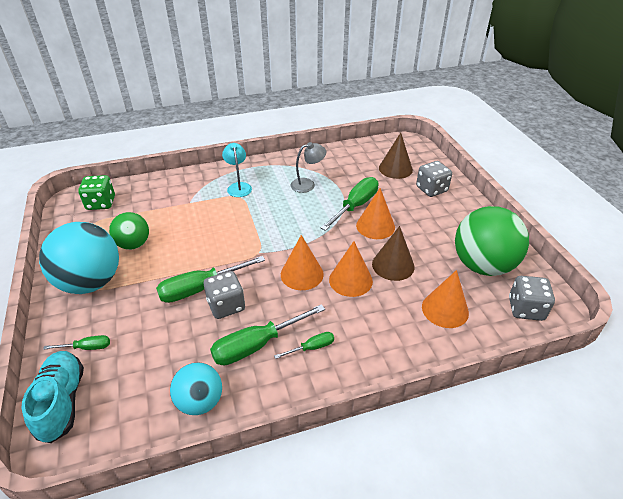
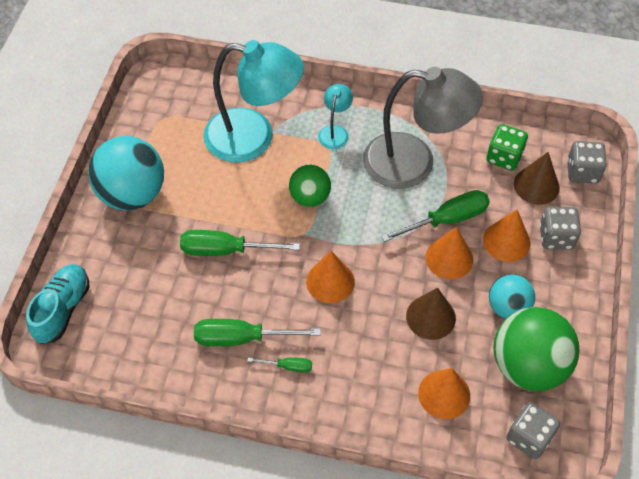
camera: 30 degrees right, 15 degrees up
green screwdriver [43,335,110,350] -> none
green dice [78,175,115,210] -> green dice moved to [486,124,528,171]
green ball [109,212,149,250] -> green ball moved to [289,165,331,207]
turquoise ball [170,362,222,415] -> turquoise ball moved to [489,274,535,319]
grey dice [204,271,245,319] -> grey dice moved to [567,141,607,184]
grey lamp [291,142,326,193] -> grey lamp [363,67,483,189], size x2.27
orange cone [329,241,373,297] -> orange cone moved to [483,209,530,262]
none -> turquoise lamp [203,40,304,163]

